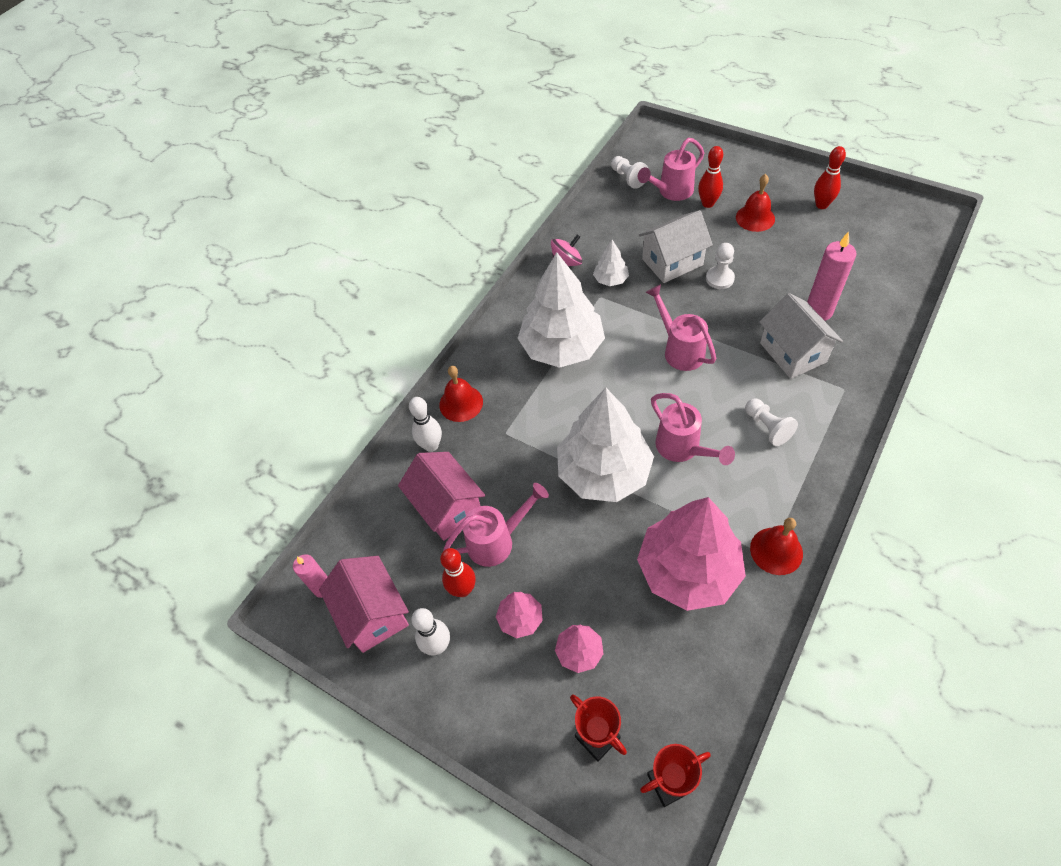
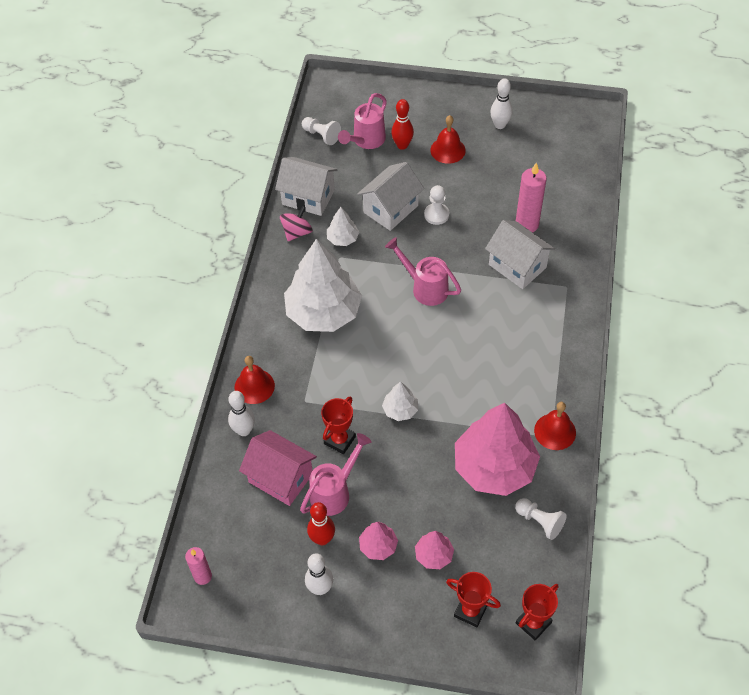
camera: 25 degrees left, 0 degrees up
pink house [319,556,409,653] -> none
white tree [557,388,654,502] -> white tree [382,382,418,421], size x0.44
pink watering can [651,393,735,465] -> none
white pawn [745,399,798,446] -> white pawn moved to [515,498,567,540]
red bowling pin [814,146,846,209] -> white bowling pin [490,78,513,129]
none -> white house [275,157,338,216]
none -> red trophy [321,396,356,454]

